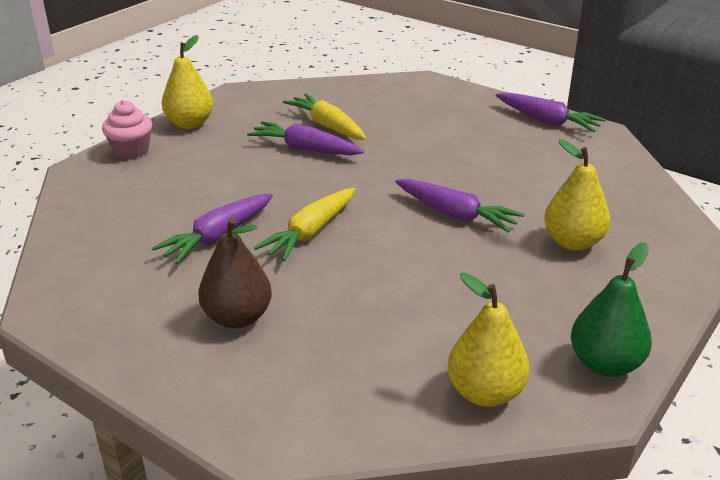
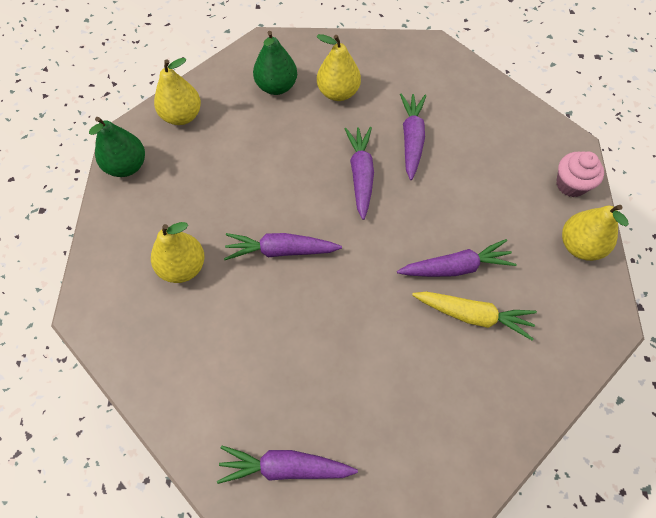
camera: 145 degrees right, 30 degrees up
brown pear [198,218,272,328] -> yellow pear [317,34,361,101]
yellow carrot [254,188,355,261] -> purple carrot [345,127,374,220]
none -> green pear [253,31,297,95]

